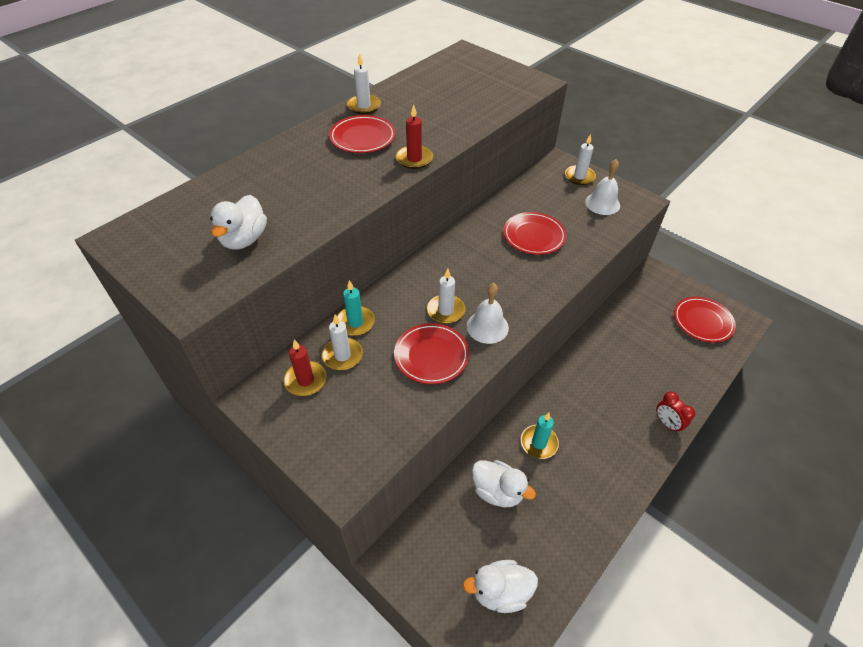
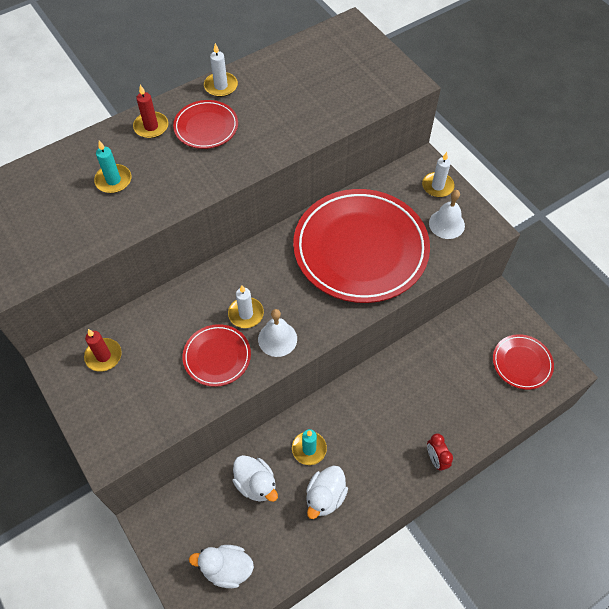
camera: 15 degrees right, 10 degrees up
white duck [210,195,267,250] -> white duck moved to [306,465,348,519]
white candle [322,314,363,370] -> none
turquoise candle [337,280,375,336] -> turquoise candle moved to [94,140,132,193]
red candle [396,104,433,169] -> red candle moved to [133,85,168,138]
red plate [503,212,566,255] -> red plate [293,189,430,303], size x2.17

